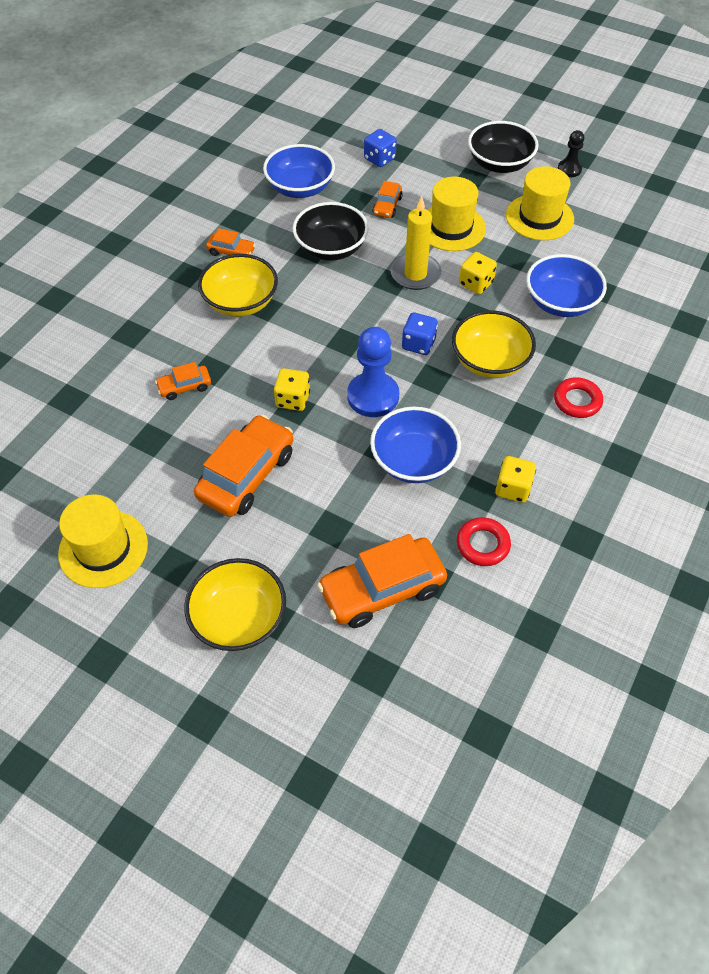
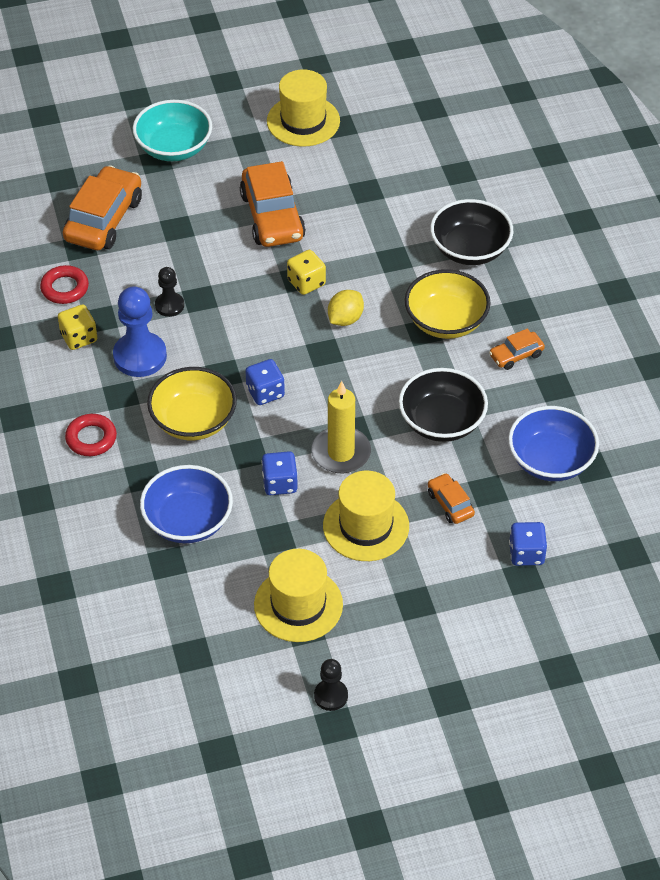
camera: 135 degrees right, 5 degrees down
orange car [155,362,211,400] -> none
yellow bowl [184,558,286,651] -> turquoise bowl [133,100,212,161]
blue pawn [347,327,399,417] -> blue pawn moved to [113,286,167,377]
blue bowl [370,406,461,483] -> black pawn [155,267,184,317]
yellow dice [459,252,497,294] -> blue dice [262,451,298,495]
black bowl [468,121,539,173] -> black bowl moved to [430,199,514,265]
none -> yellow lemon [328,290,364,326]

